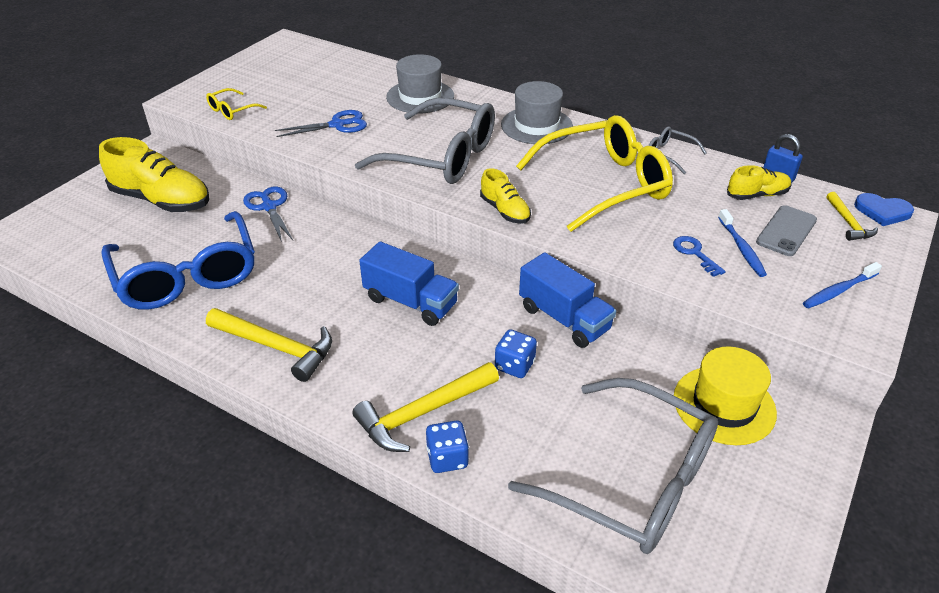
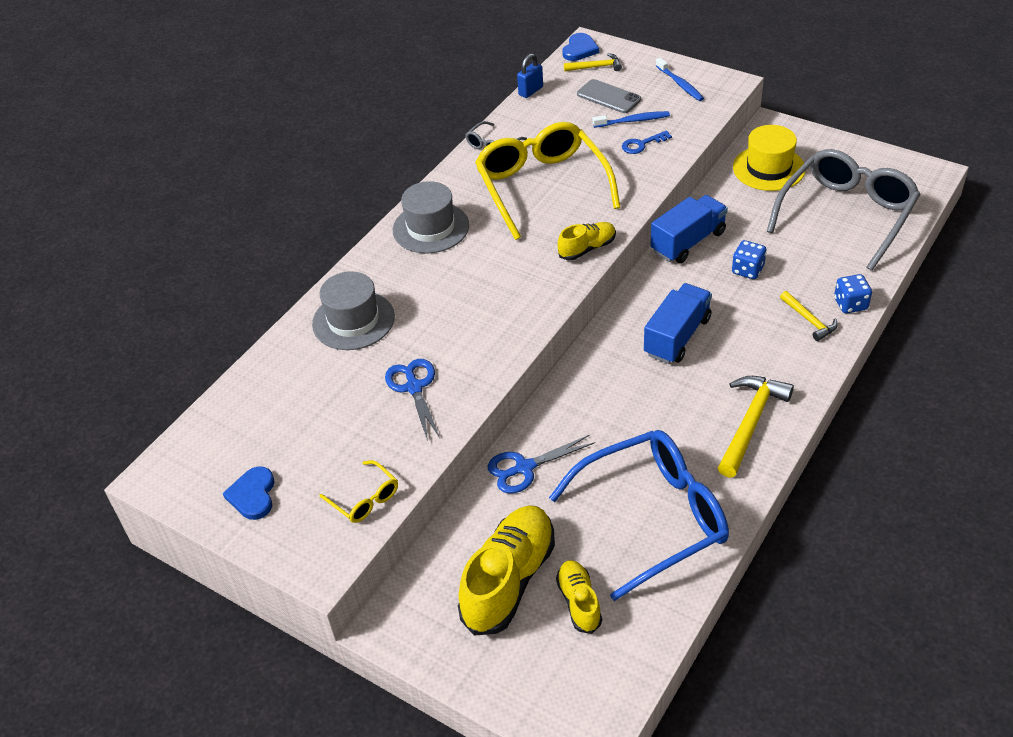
camera: 85 degrees left, 5 degrees up
yellow hammer [352,362,499,452] -> yellow hammer [780,291,837,341], size x0.57
grey glasses [355,98,495,184] -> none
yellow shoe [727,165,791,200] -> yellow shoe moved to [556,560,602,634]
none -> blue heart [223,466,275,520]

